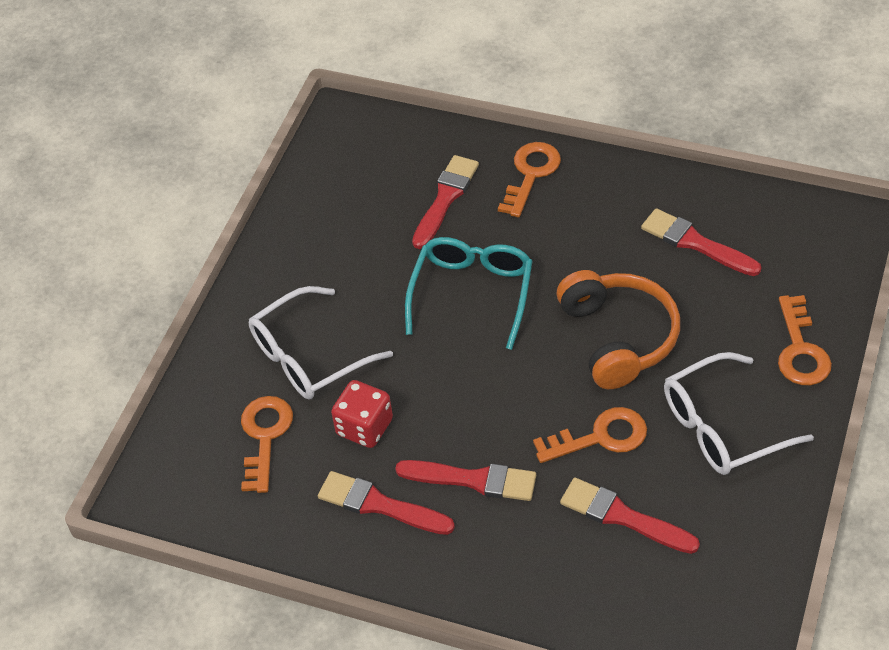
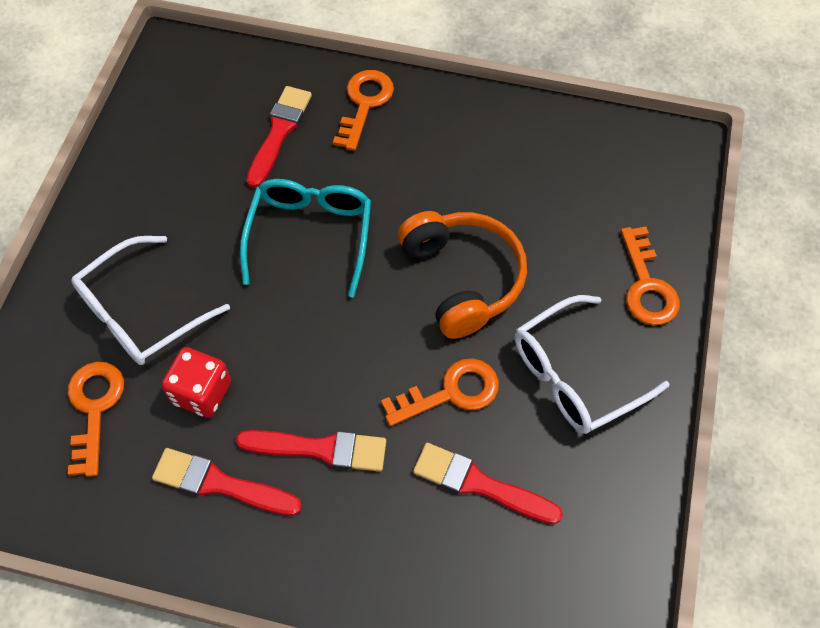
camera: 10 degrees left, 10 degrees up
red brush [641,208,761,276] -> none

